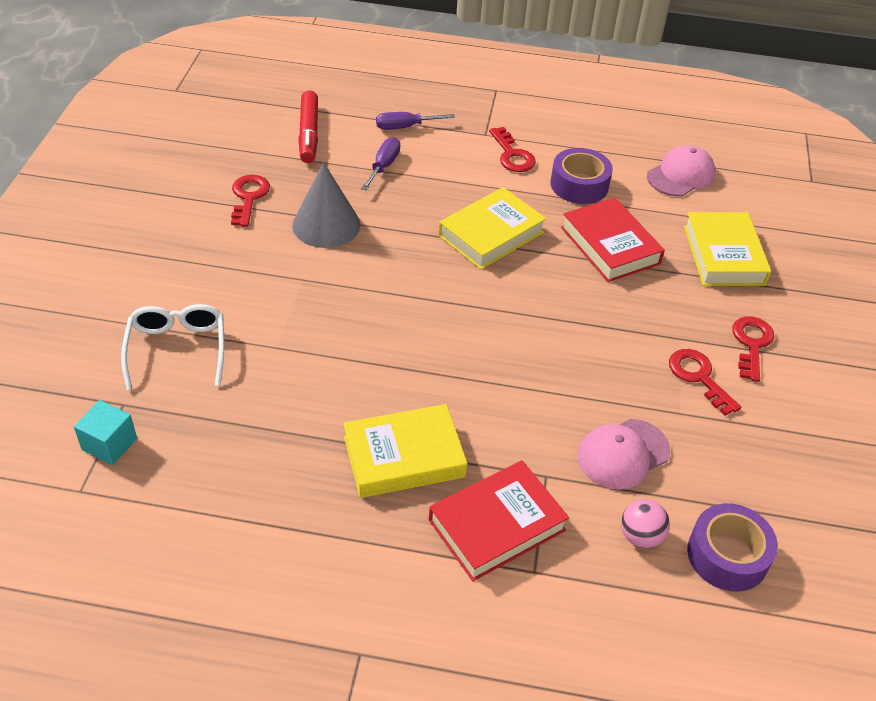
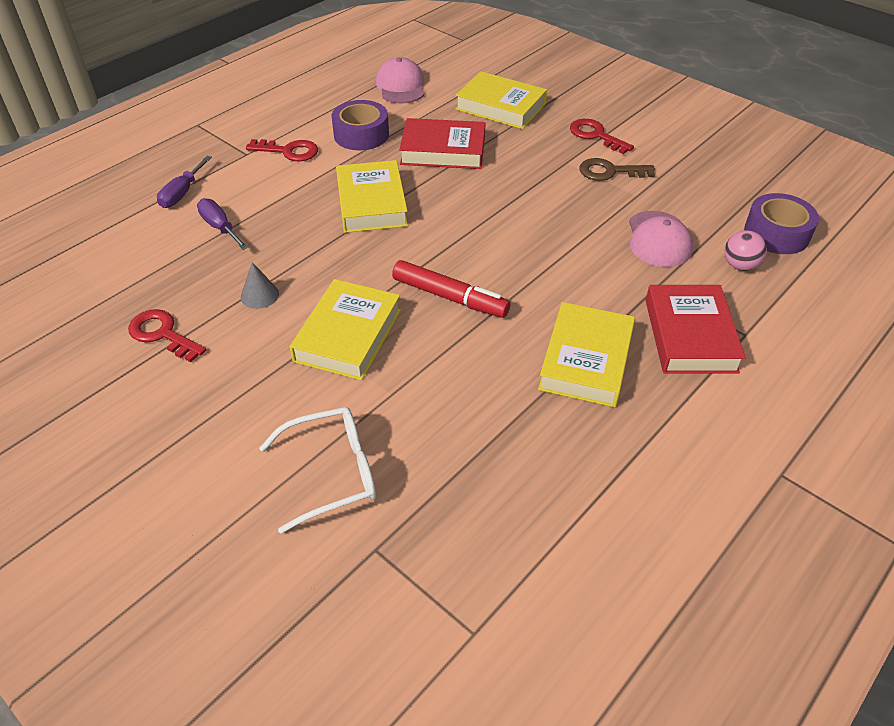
camera: 55 degrees left, 0 degrees up
turquoise cube [74,400,137,465] -> none
white glasses [121,304,224,390] -> white glasses turned 135 degrees clockwise [259,407,376,534]
grey cone [292,162,361,248] -> grey cone [241,262,279,309], size x0.51
red marker [298,90,318,163] -> red marker moved to [392,260,510,318]
red key [669,349,742,416] -> brown key [579,158,655,181]
none -> yellow book [290,279,401,380]

